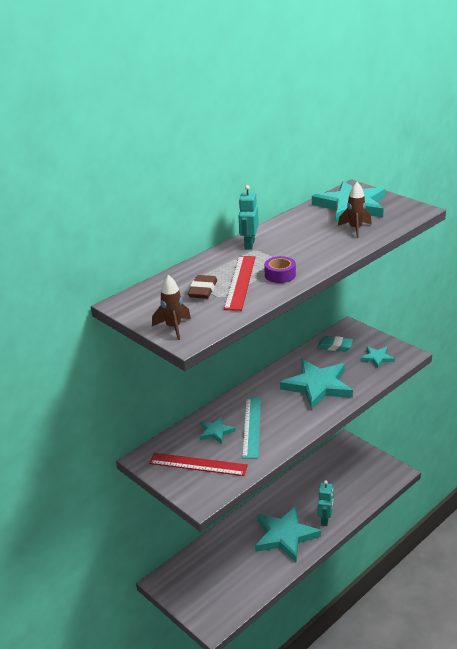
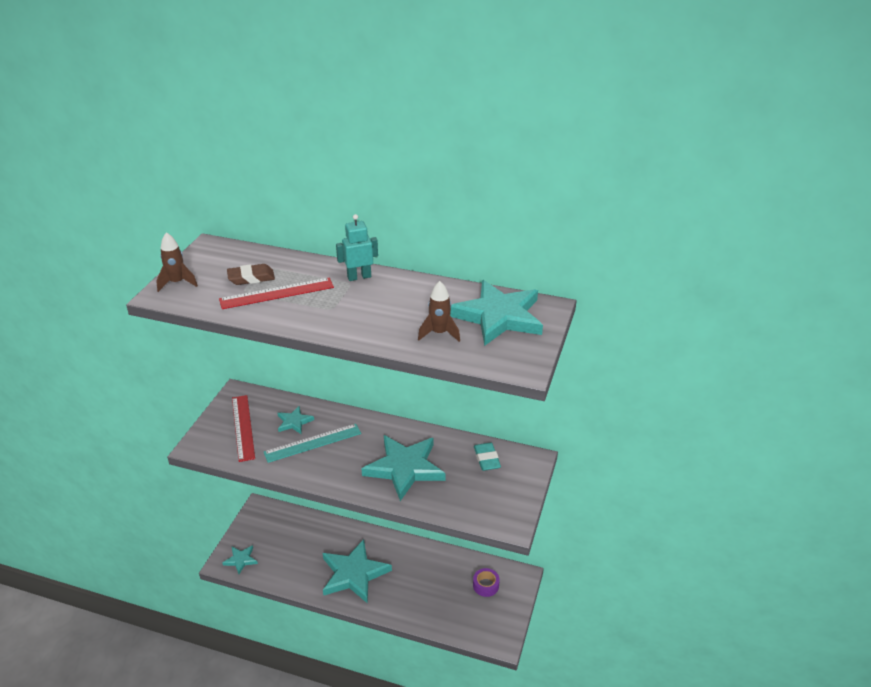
camera: 60 degrees right, 5 degrees up
purple tape [264,256,296,283] -> purple tape moved to [473,568,500,597]
turquoise robot [318,480,333,526] -> none
turquoise star [360,346,395,368] -> turquoise star moved to [222,545,258,574]

